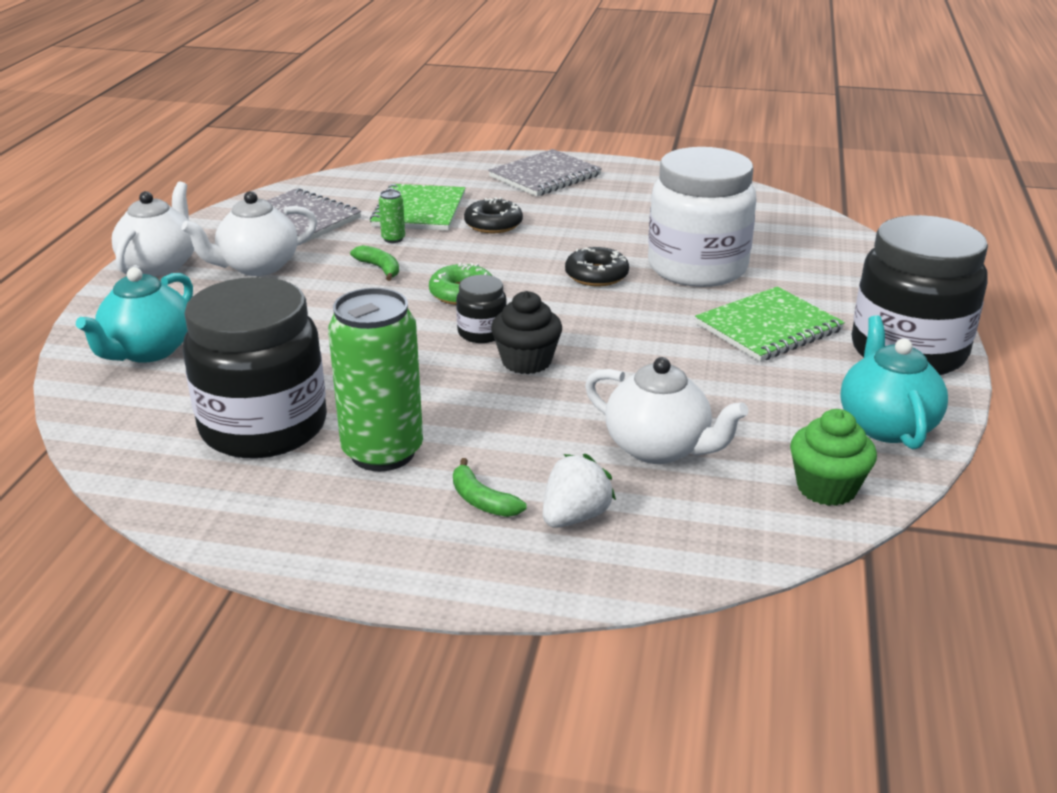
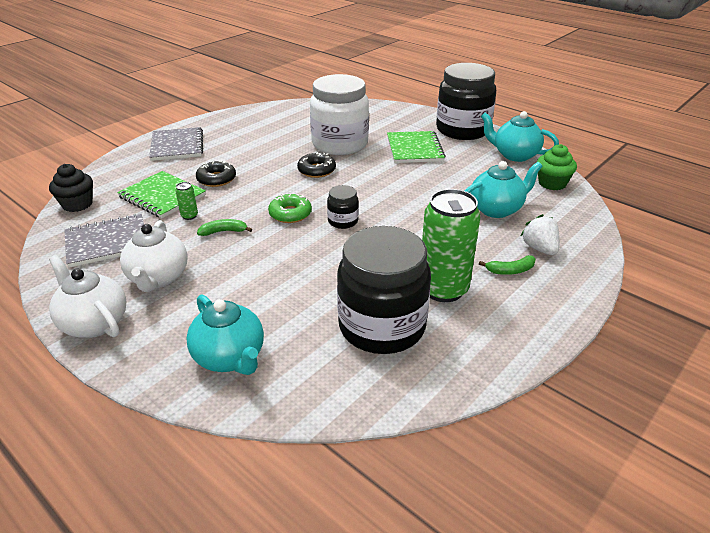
camera: 60 degrees left, 5 degrees up
black cupcake [491,291,562,374] -> black cupcake moved to [49,164,93,212]
white teapot [585,357,748,464] -> turquoise teapot [464,161,543,218]

